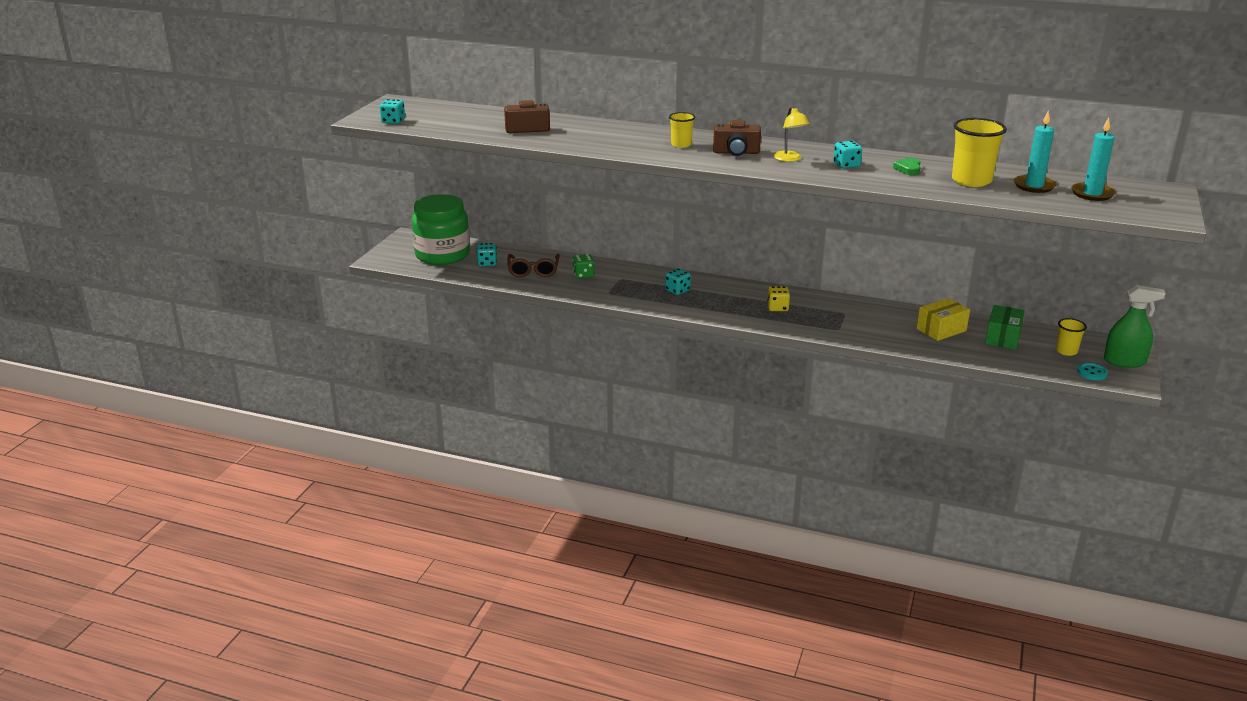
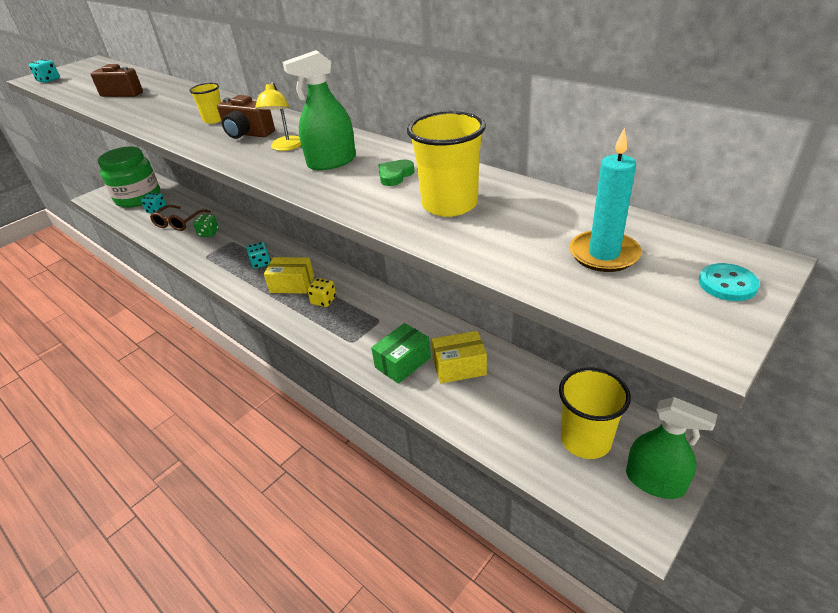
camera: 25 degrees right, 10 degrees up
turquoise dice [833,141,862,169] -> green spray bottle [282,50,356,170]
green box [985,305,1025,350] -> green box moved to [371,323,431,384]
turquoise candle [1014,110,1057,193] -> none
yellow cup [1056,318,1087,356] -> yellow cup [559,367,631,459], size x1.78
turquoise button [1077,363,1108,380] -> turquoise button moved to [699,263,760,301]
none -> yellow box [264,257,314,294]

